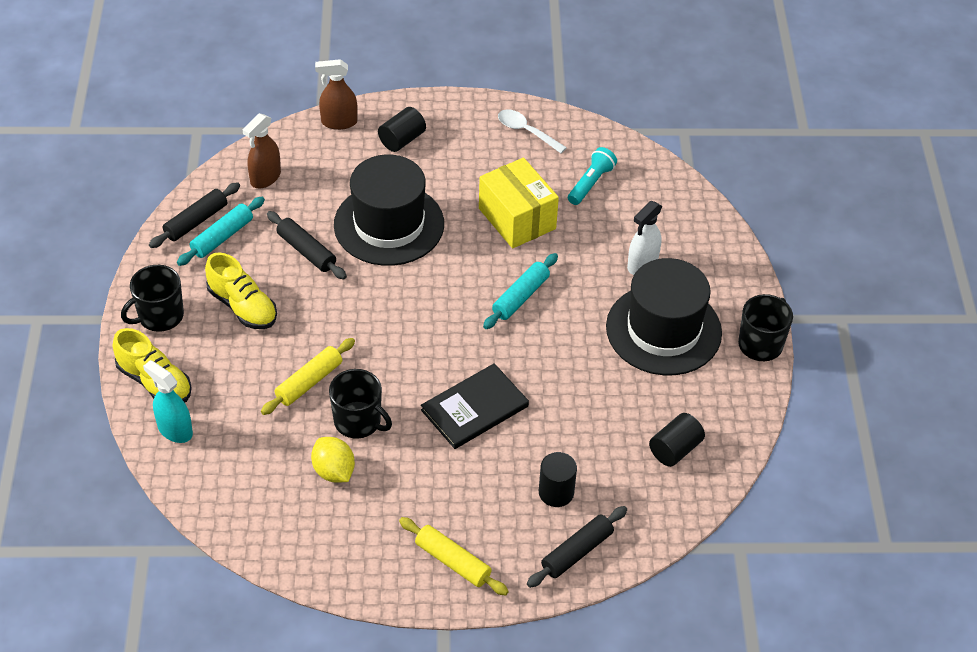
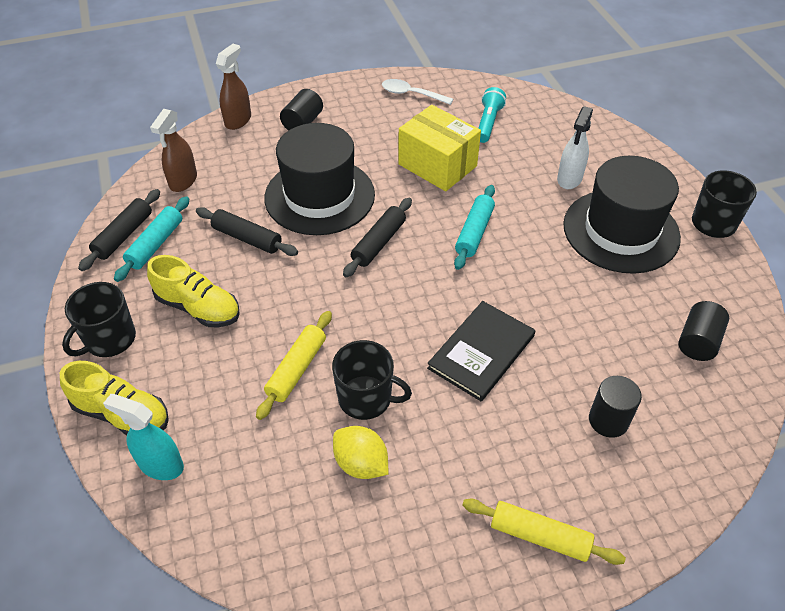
camera: 15 degrees left, 0 degrees up
brown spray bottle [315,59,358,130] -> brown spray bottle turned 135 degrees clockwise [216,44,251,130]
black rolling pin [527,506,627,588] -> black rolling pin moved to [343,198,412,277]

